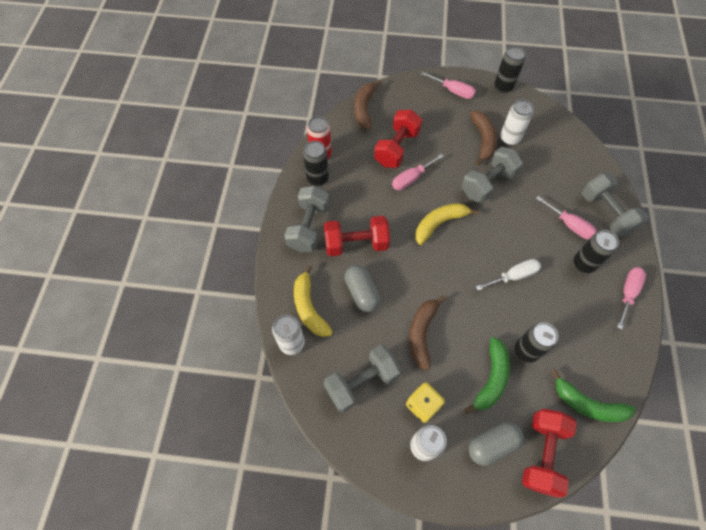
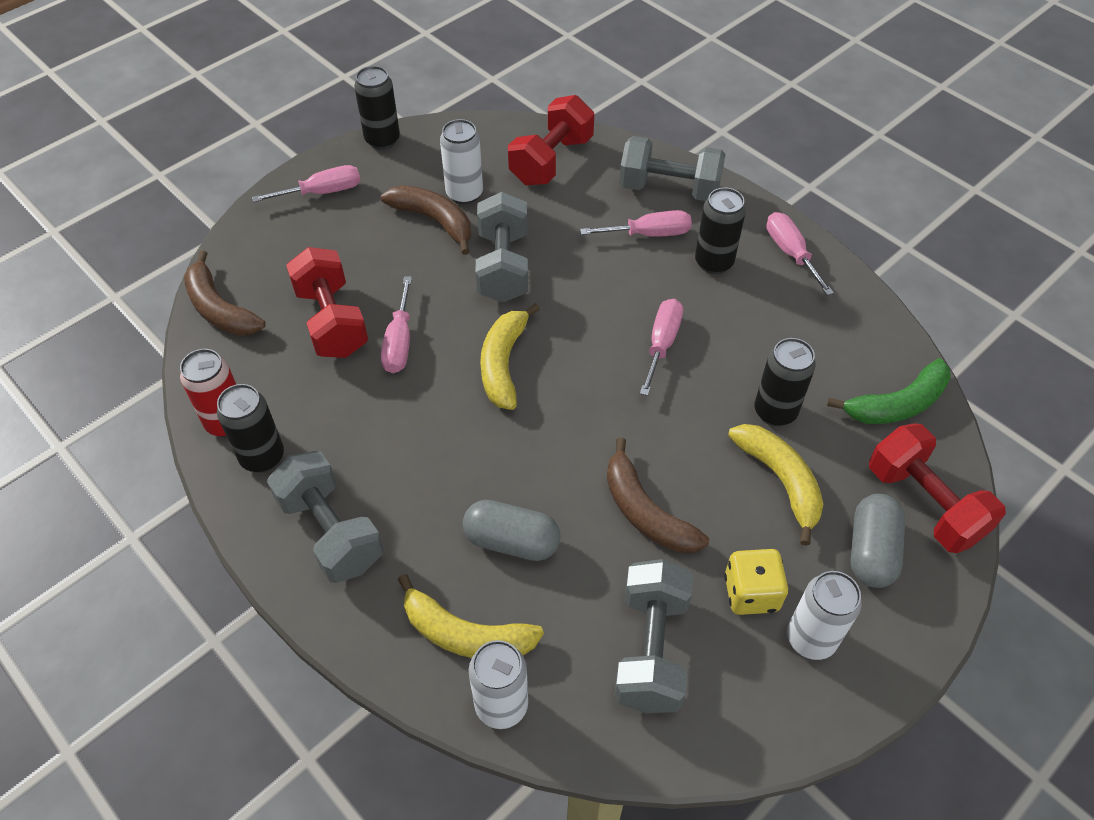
camera: 50 degrees left, 10 degrees down
red dumbbell [324,216,390,256] -> red dumbbell moved to [508,95,594,186]
green banana [465,337,510,414] -> yellow banana [728,424,824,546]
white screwdriver [476,259,541,291] -> pink screwdriver [640,299,683,396]

